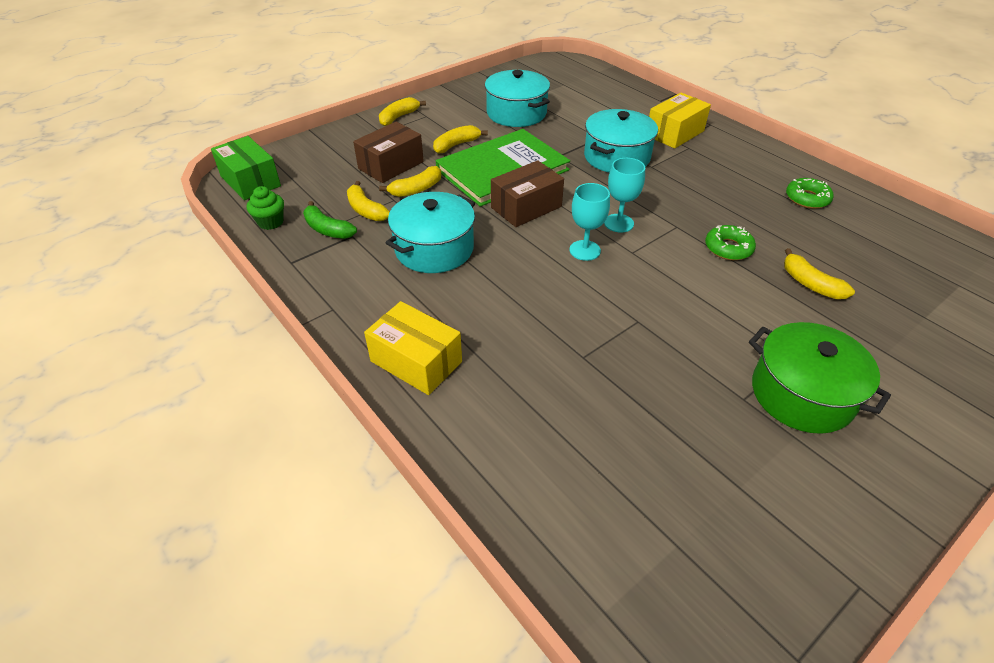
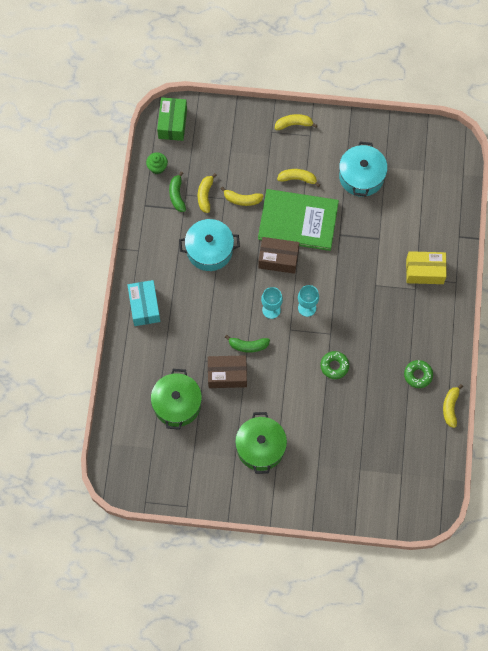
camera: 45 degrees right, 25 degrees up
brown box [353,122,424,183] -> brown box moved to [208,355,247,388]
yellow box [364,301,462,395] -> turquoise box [127,280,160,326]
turquoise pot [584,109,658,173] -> none
yellow banana [784,248,855,299] -> yellow banana moved to [443,384,463,428]
none -> green pot [151,369,202,430]
none -> green banana [225,335,270,353]

